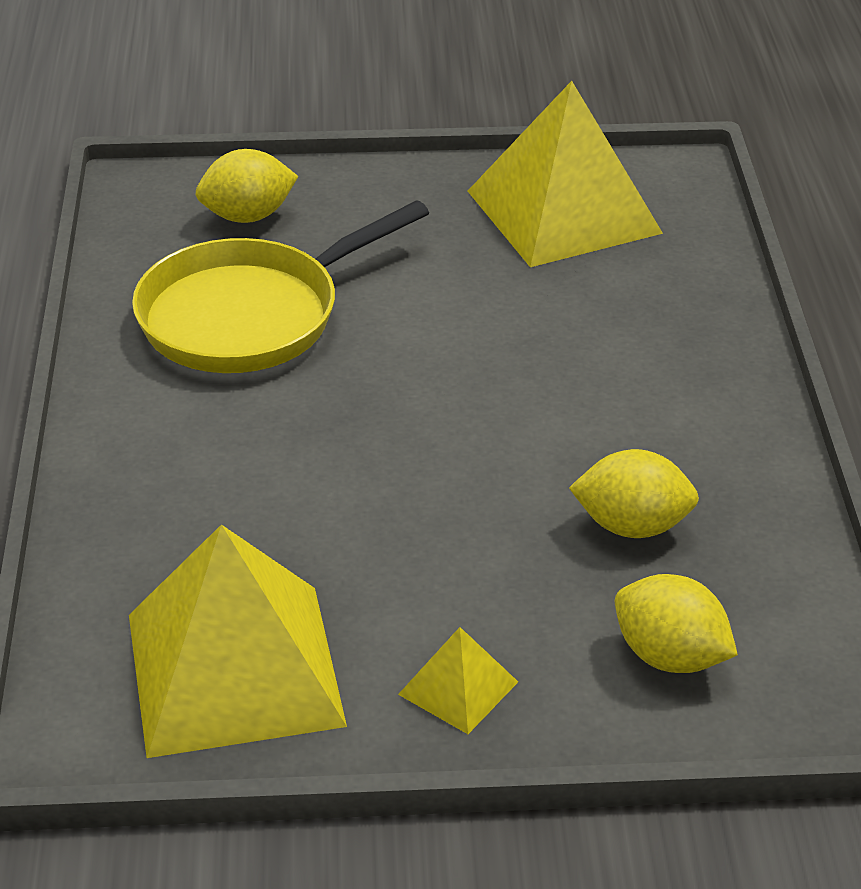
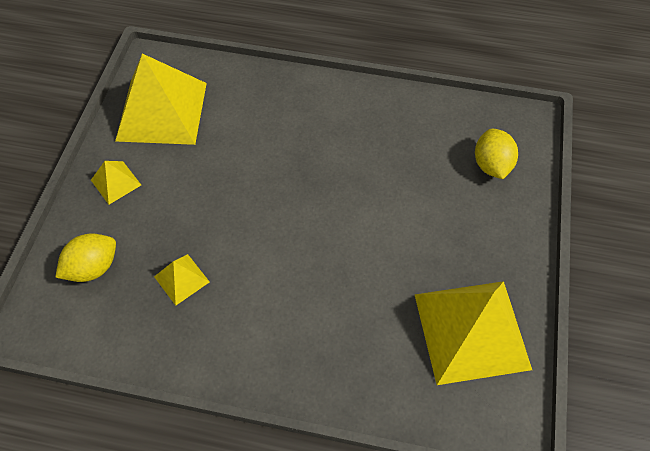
camera: 105 degrees right, 20 degrees up
yellow pan [132,200,429,373] -> none
yellow lemon [569,449,699,538] -> yellow pyramid [154,254,210,306]

